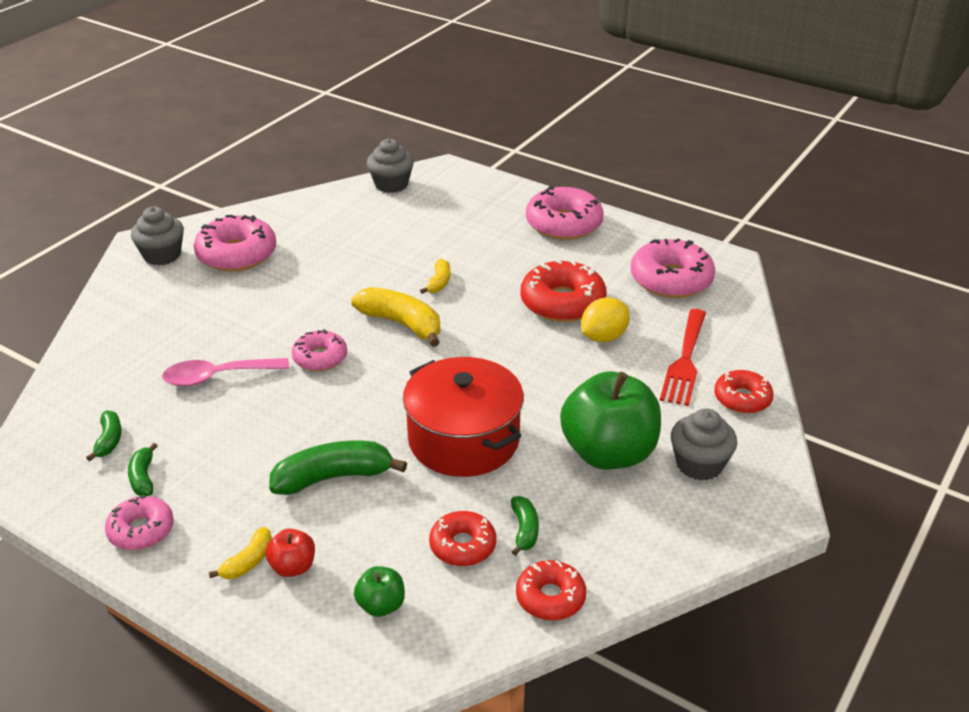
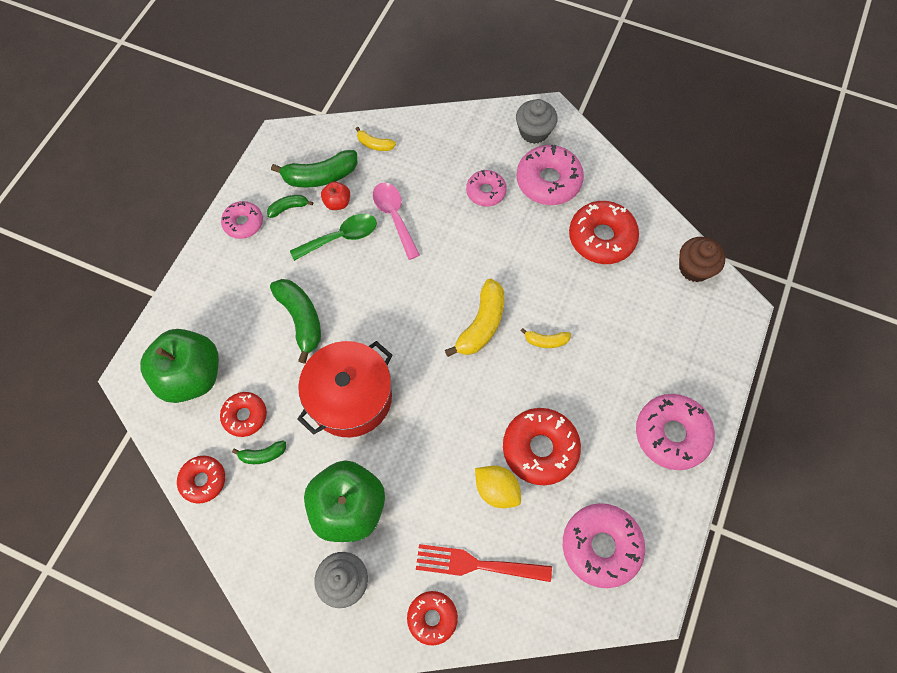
camera: 80 degrees right, 30 degrees up
green banana [86,410,122,461] -> green banana [271,150,357,188], size x1.88
yellow banana [209,527,272,579] -> yellow banana moved to [356,127,396,151]
red apple [265,529,315,577] -> red apple moved to [321,182,350,210]
pink donut [291,329,347,371] -> pink donut moved to [466,170,507,207]
green apple [354,566,405,617] -> green apple [140,329,219,403], size x2.27
grey cupcake [367,138,414,193] -> brown cupcake [679,237,725,282]
none -> green spoon [290,214,377,261]
none -> red donut [569,201,639,264]

